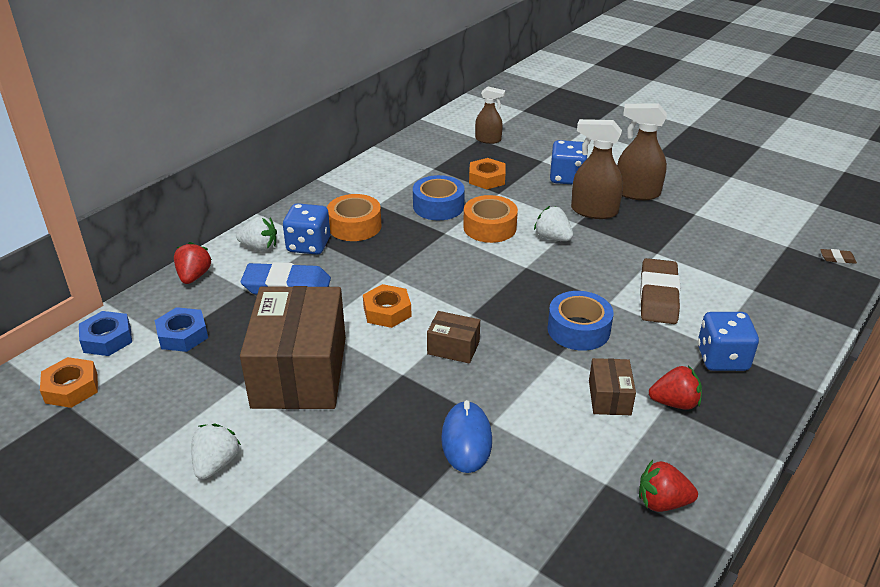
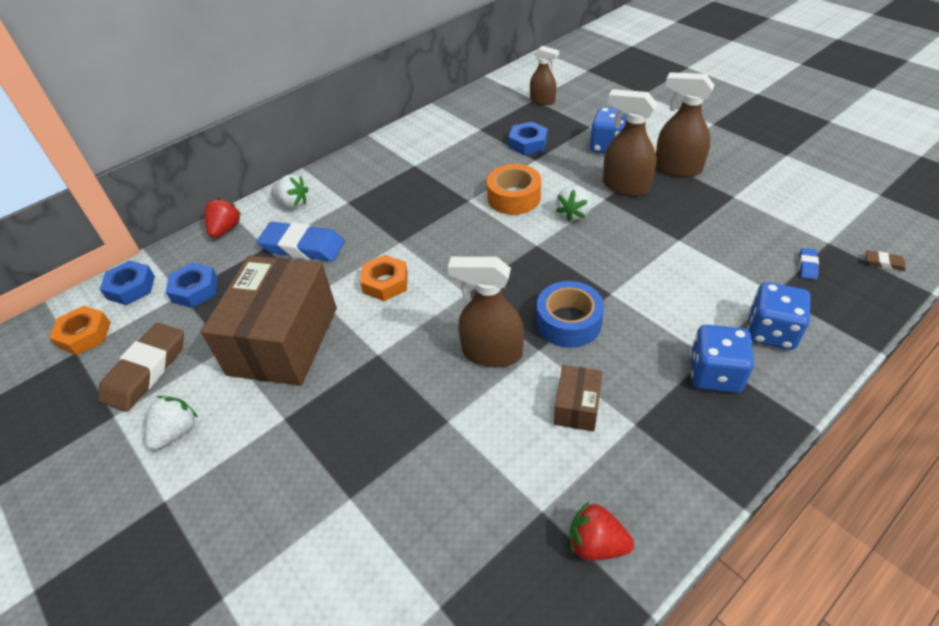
camera: 15 degrees right, 10 degrees up
blue dice [283,203,330,255] -> blue dice moved to [747,282,810,350]
orange tape [327,194,381,241] -> none
blue tape [413,175,465,220] -> none
brown box [427,311,480,364] -> none
blue mouse [441,400,492,473] -> none
orange nut [469,158,506,189] -> blue nut [509,122,548,155]
white strawberry [534,206,573,241] -> white strawberry turned 120 degrees counterclockwise [556,186,591,222]
brown eraser [640,258,680,324] -> brown eraser moved to [98,323,184,412]
red strawberry [649,366,702,410] -> none
none -> brown spray bottle [448,257,524,368]
none -> blue eraser [799,248,819,280]

